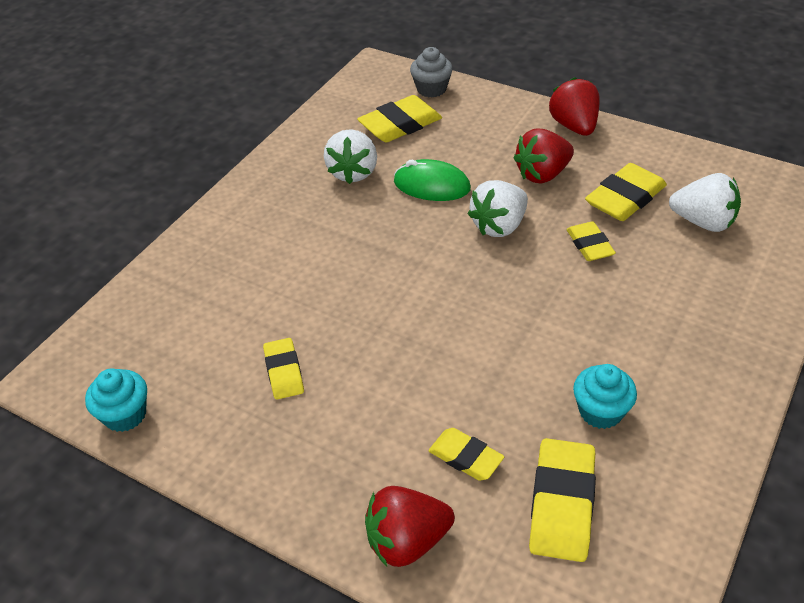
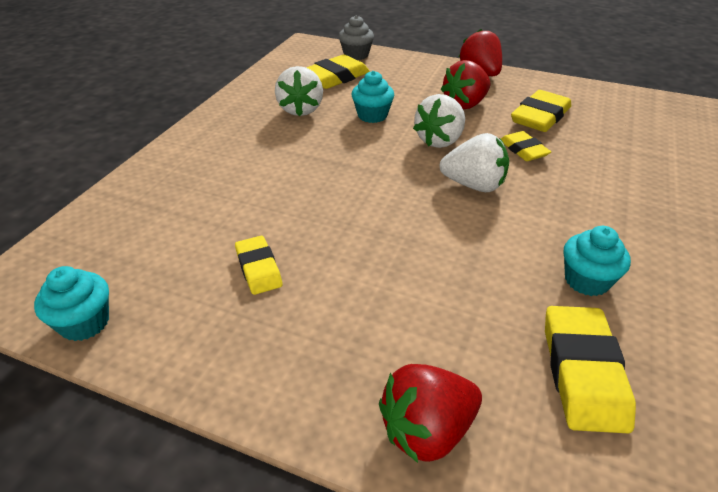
camera: 10 degrees left, 5 degrees down
green mouse [394,159,471,201] -> turquoise cupcake [352,71,394,123]
yellow eraser [428,428,504,481] -> none
white strawberry [669,173,741,232] -> white strawberry moved to [440,133,509,192]

